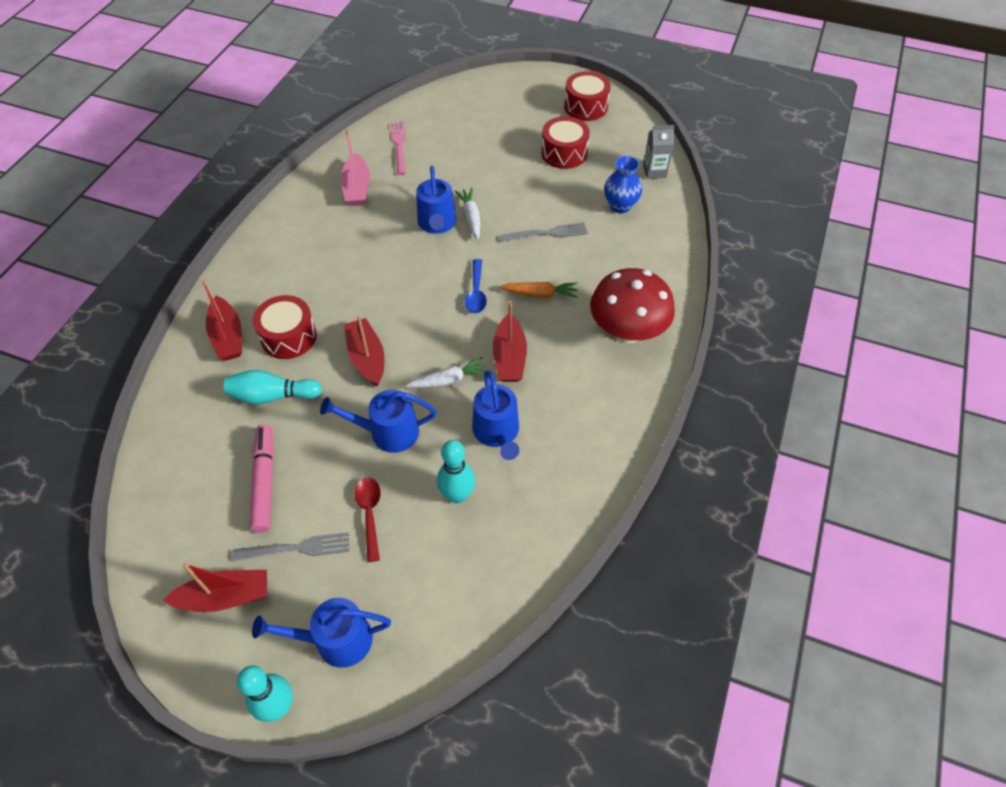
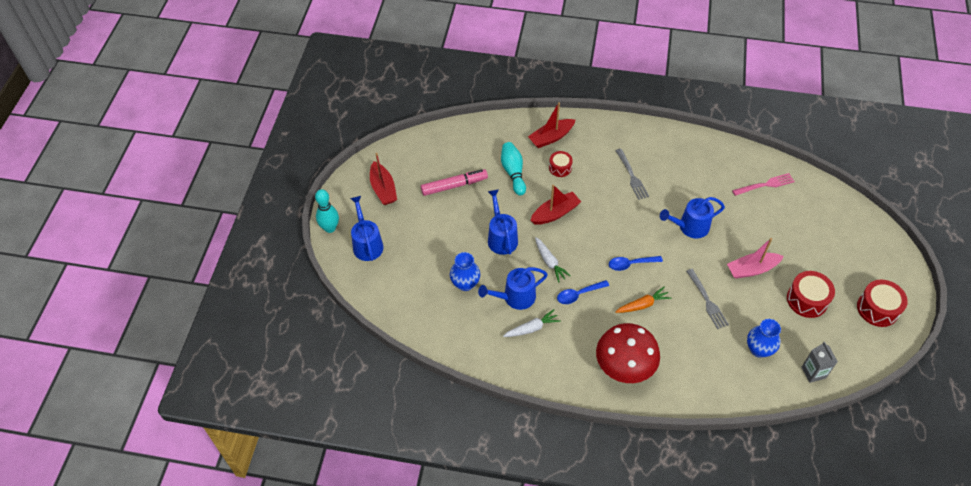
camera: 80 degrees right, 0 degrees up
grey fork [232,532,349,561] -> grey fork moved to [616,149,649,200]
red drum [253,295,317,359] -> red drum [549,151,573,177], size x0.62
pink boat [341,130,370,206] -> pink boat moved to [727,238,784,279]
red spoon [355,477,381,562] -> none
turquoise bowling pin [437,440,475,503] -> blue vase [450,252,480,291]
white carrot [455,188,480,239] -> white carrot moved to [503,309,561,337]
red boat [493,301,527,382] -> blue spoon [557,280,609,304]
orange carrot [500,282,577,298] -> orange carrot turned 105 degrees counterclockwise [615,287,672,313]

